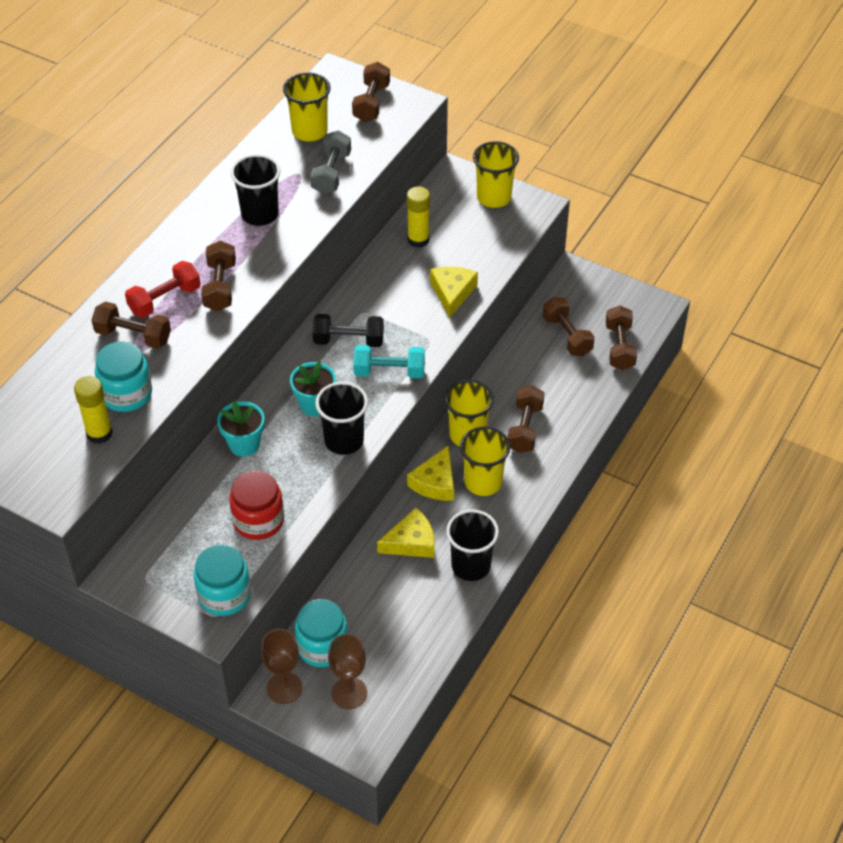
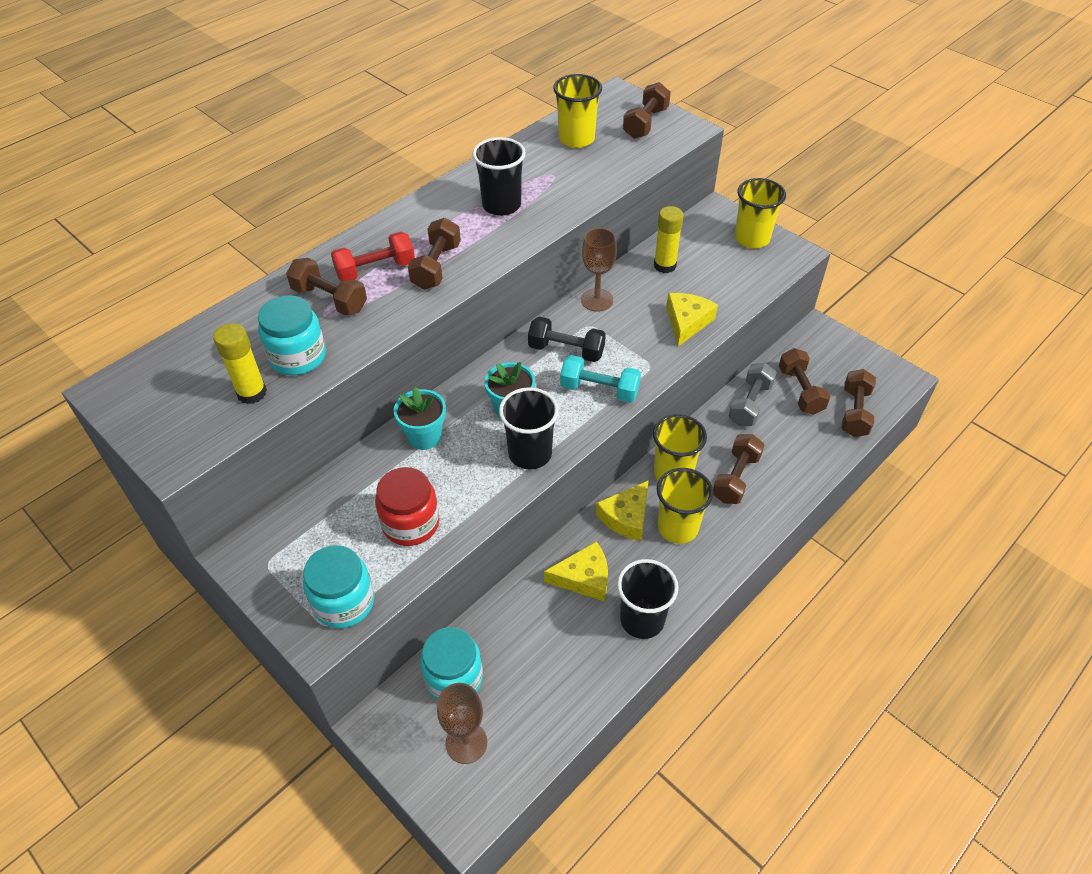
camera: 15 degrees right, 0 degrees up
brown goblet [261,629,303,704] -> brown goblet moved to [581,228,617,312]
grey dumbbell [310,130,351,194] -> grey dumbbell moved to [729,363,777,426]

